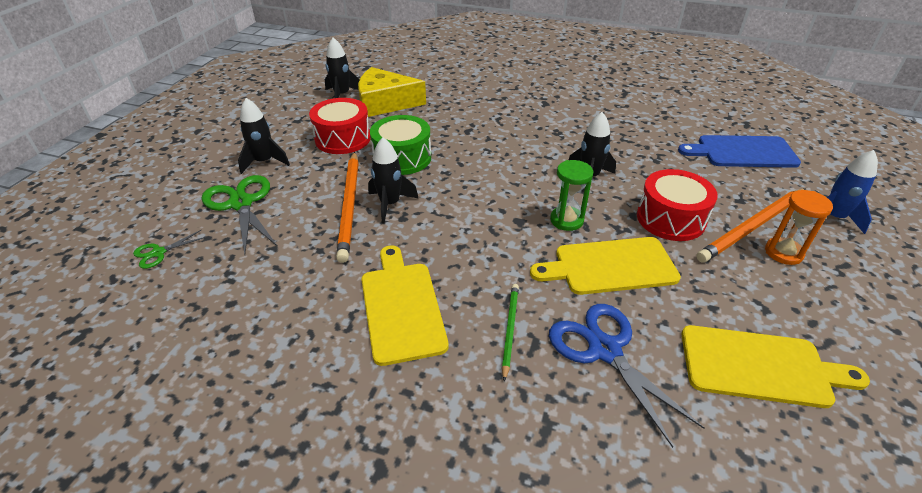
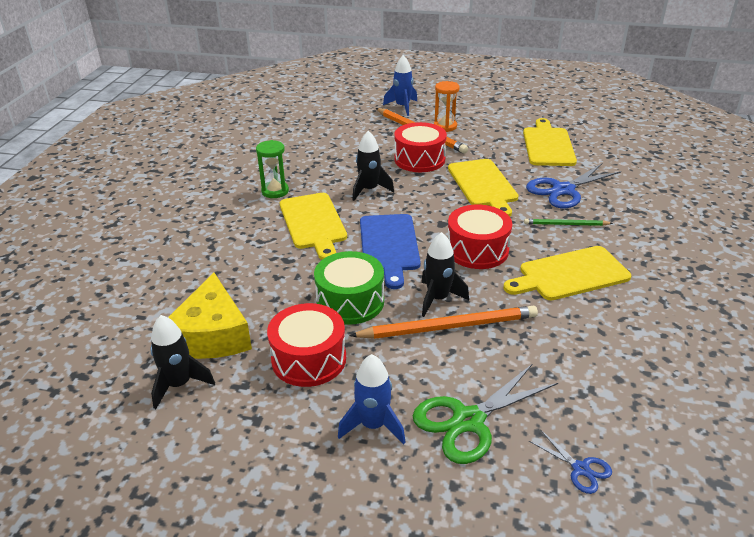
camera: 95 degrees left, 5 degrees down
green scissors [133,230,207,269] -> blue scissors [529,429,612,494]
black rocket [238,98,290,174] -> blue rocket [338,354,406,444]
green hourglass [550,160,594,231] -> green hourglass moved to [256,140,289,198]
blue cutting board [678,135,801,168] -> blue cutting board moved to [360,214,421,289]
none -> yellow cutting board [280,193,347,260]
none -> red drum [448,204,512,269]

